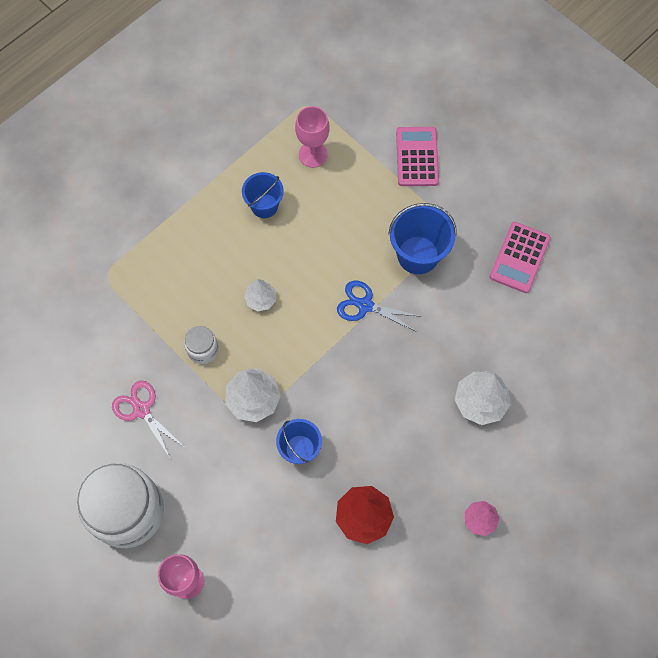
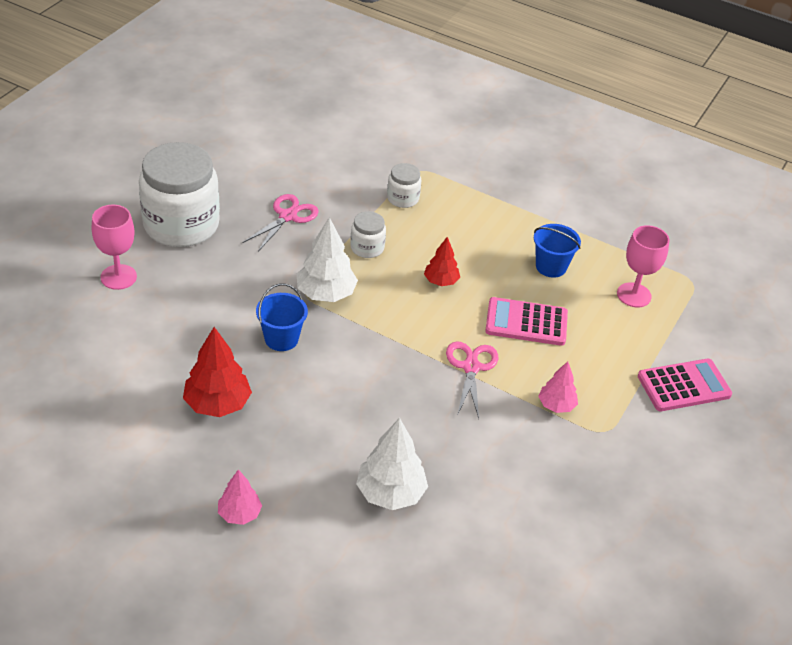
camera: 70 degrees right, 25 degrees down
white tree [244,279,276,311] -> red tree [424,237,460,286]
blue scissors [337,281,422,331] -> pink scissors [446,342,498,418]
blue bucket [388,203,457,274] -> pink tree [538,361,578,413]
pink calculator [490,222,551,293] -> pink calculator moved to [485,297,568,346]
none -> white jar [387,163,421,208]

